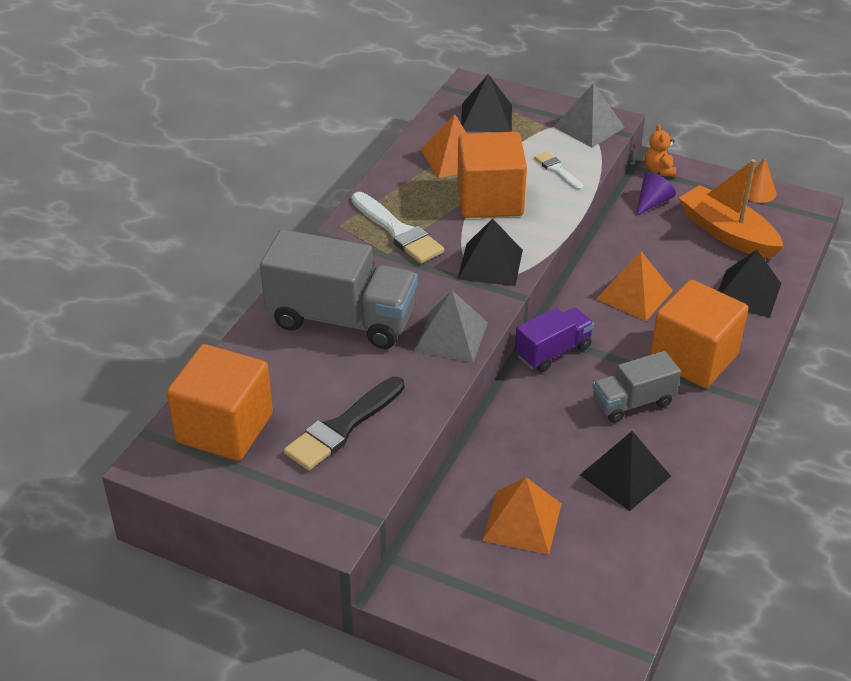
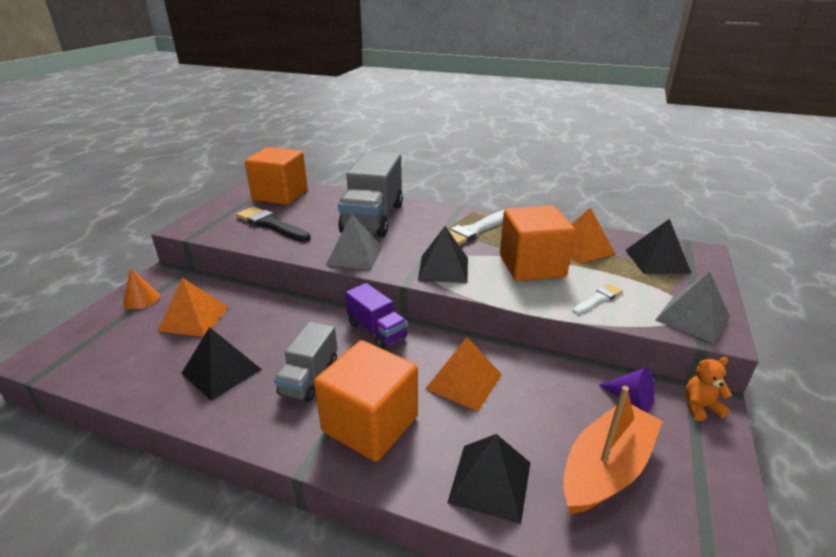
camera: 85 degrees right, 10 degrees down
grey truck [592,351,681,423] -> grey truck turned 135 degrees counterclockwise [274,322,337,402]
orange cone [743,158,776,203] -> orange cone moved to [123,268,160,310]

